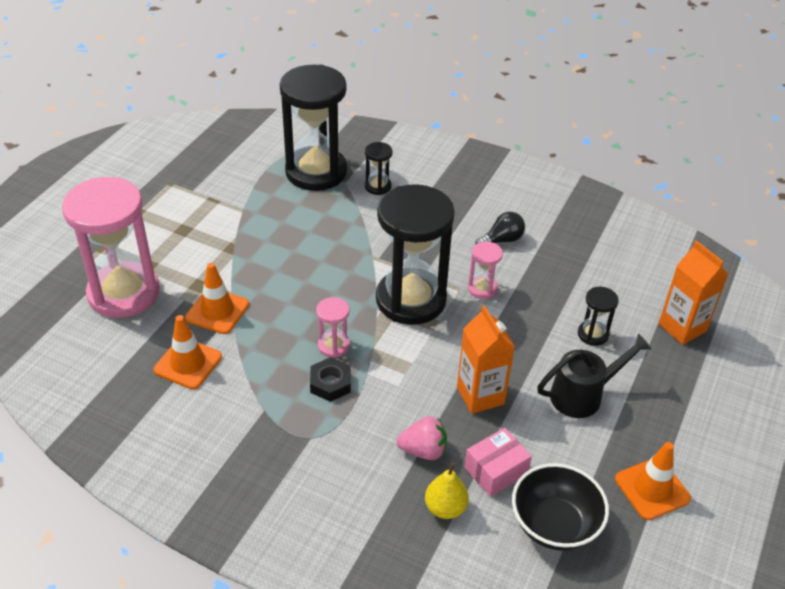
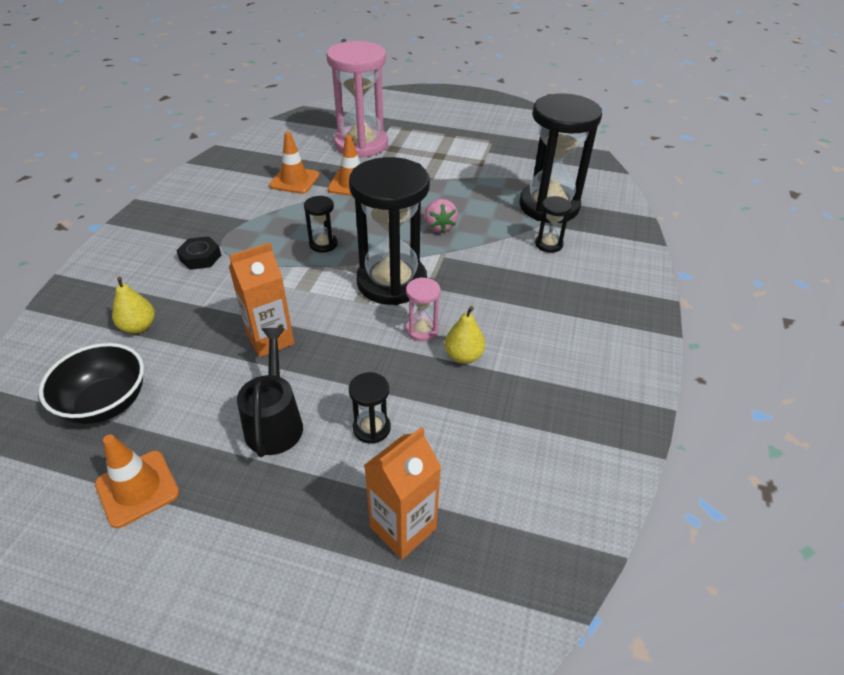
camera: 80 degrees right, 0 degrees up
black nut [310,357,351,402] -> black nut moved to [176,236,221,270]
pink hourglass [316,297,350,358] -> black hourglass [304,196,338,253]
pink strawberry [396,416,447,460] -> pink strawberry moved to [424,199,458,233]
pink box [464,428,532,497] -> none
black light bulb [475,212,525,245] -> none
black watering can [537,333,652,418] -> black watering can turned 150 degrees counterclockwise [237,328,303,457]
none -> yellow pear [444,306,485,364]

